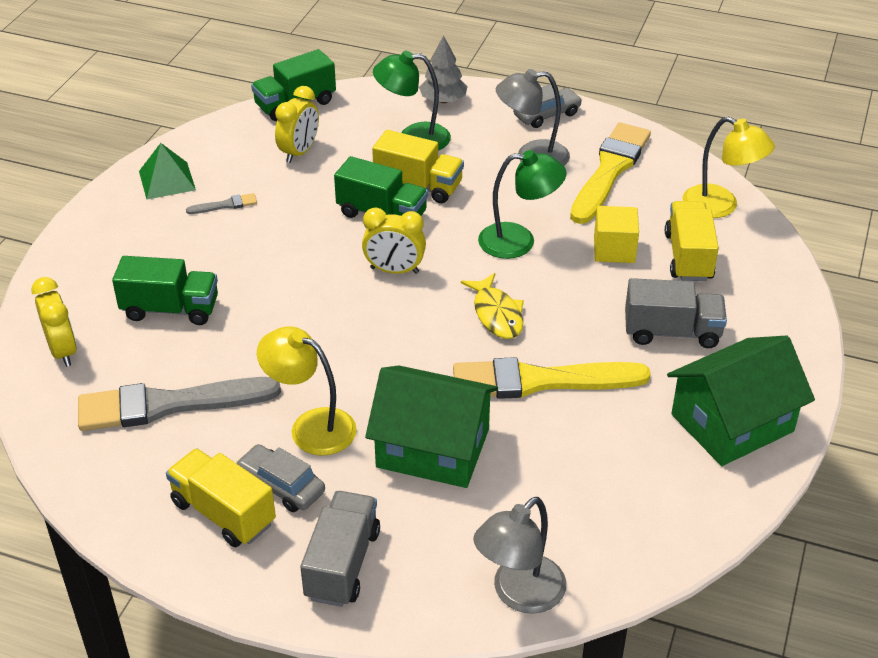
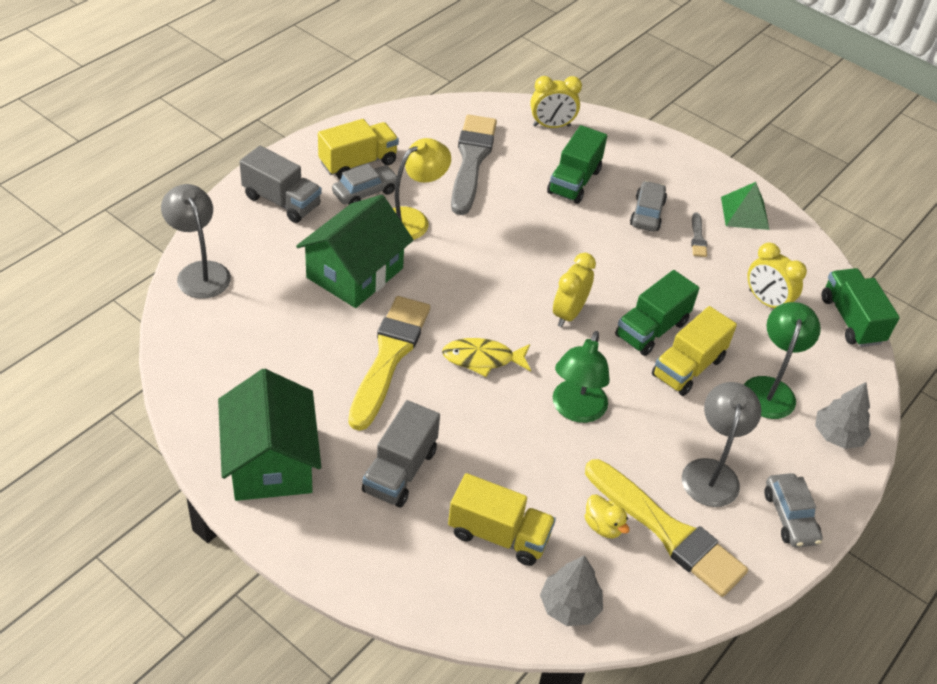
camera: 105 degrees right, 5 degrees up
yellow cube [594,206,639,263] -> none
yellow lamp [682,117,775,218] -> grey tree [540,555,603,626]
none -> yellow duck [585,494,629,538]
none -> grey car [630,181,667,232]

